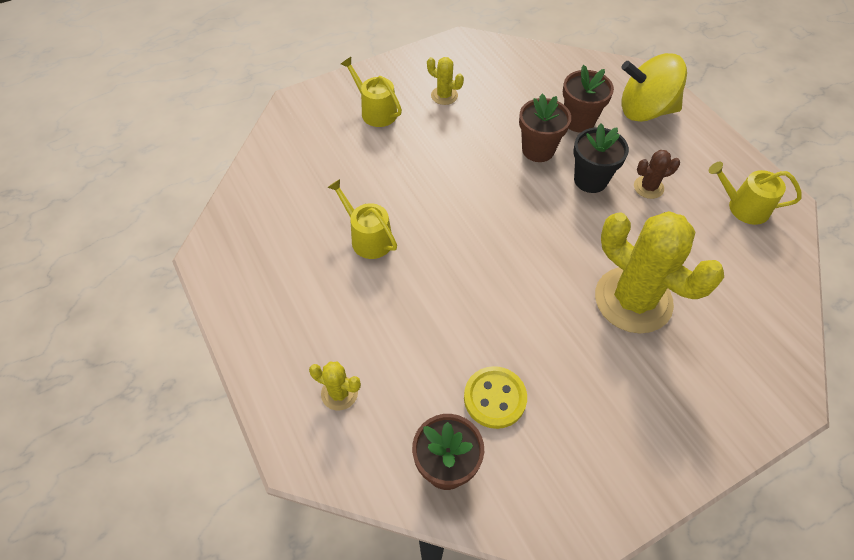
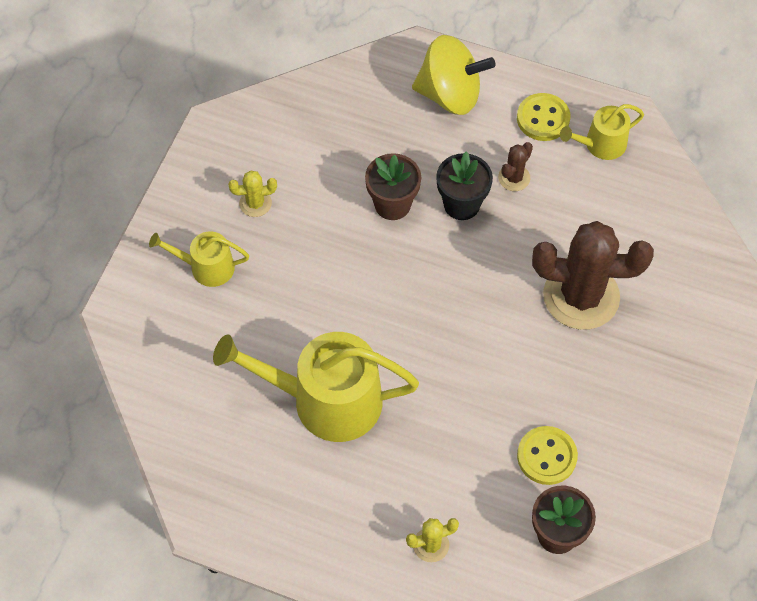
camera: 40 degrees left, 5 degrees up
yellow watering can [327,179,397,259] -> yellow watering can [213,332,419,442], size x1.93
brown flower pot [563,65,614,133] -> none
yellow cactus [595,211,724,334] -> brown cactus [532,221,654,330]
yellow spinning top [621,53,687,122] -> yellow spinning top turned 135 degrees counterclockwise [412,35,496,115]
none -> yellow button [517,93,570,141]

